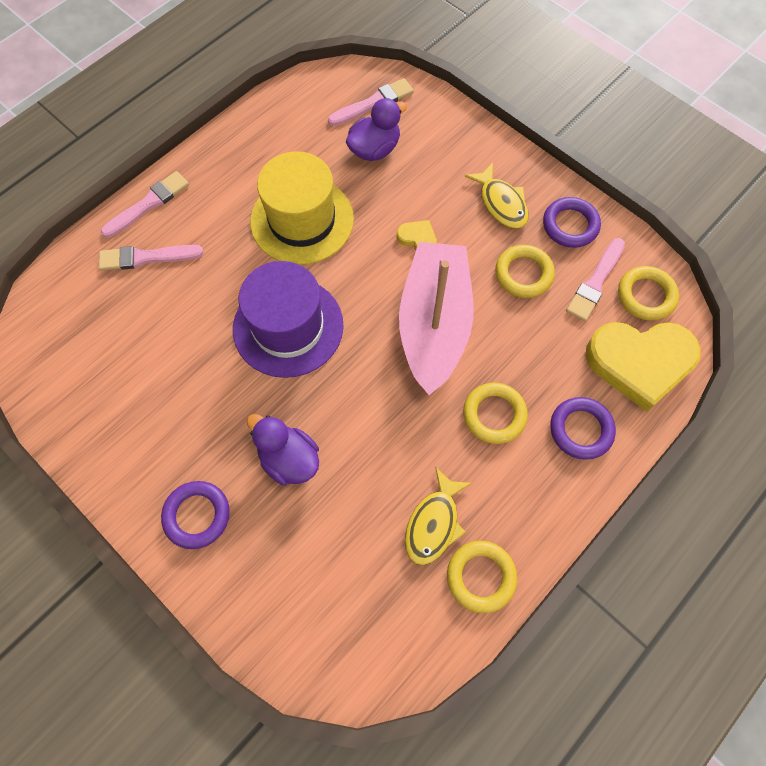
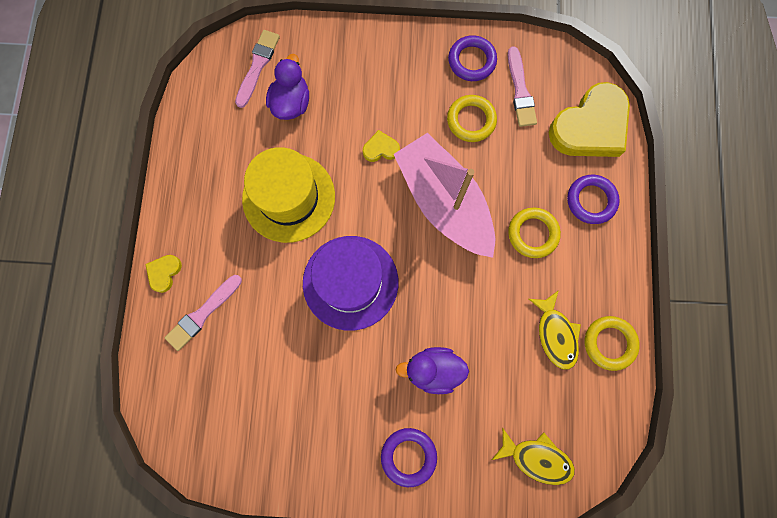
camera: 40 degrees left, 10 degrees up
pink brush [101,171,189,238] -> yellow heart [145,255,182,293]
yellow fish [465,163,529,229] -> yellow fish moved to [492,427,575,485]
yellow ring [618,266,679,321] -> none

